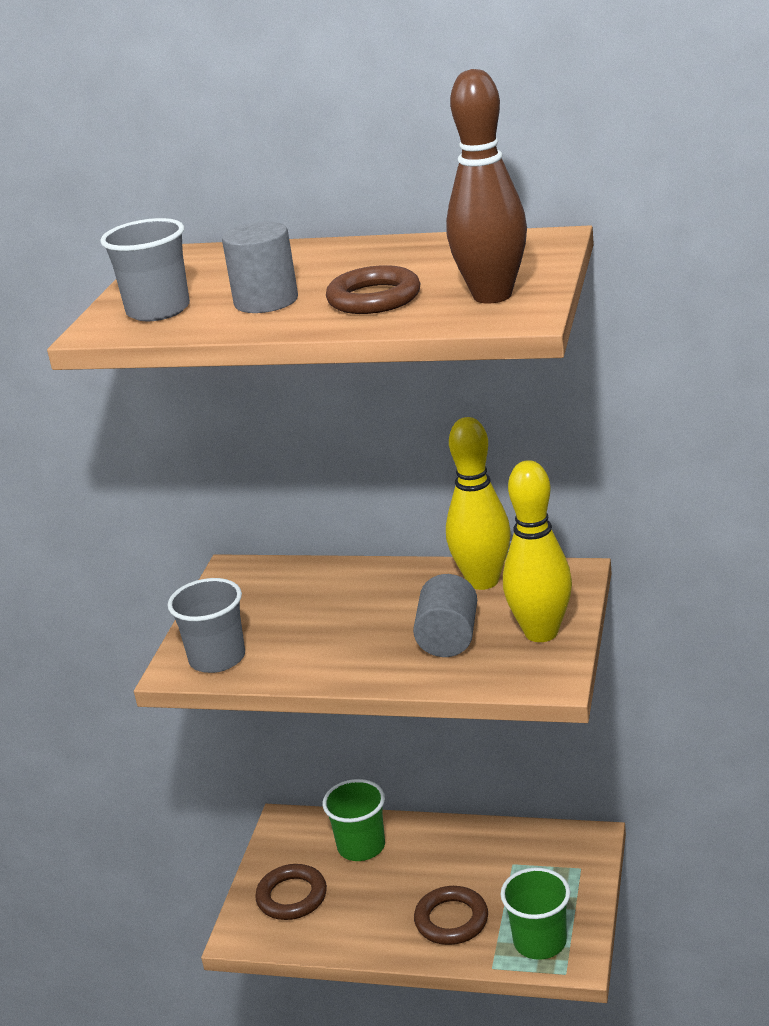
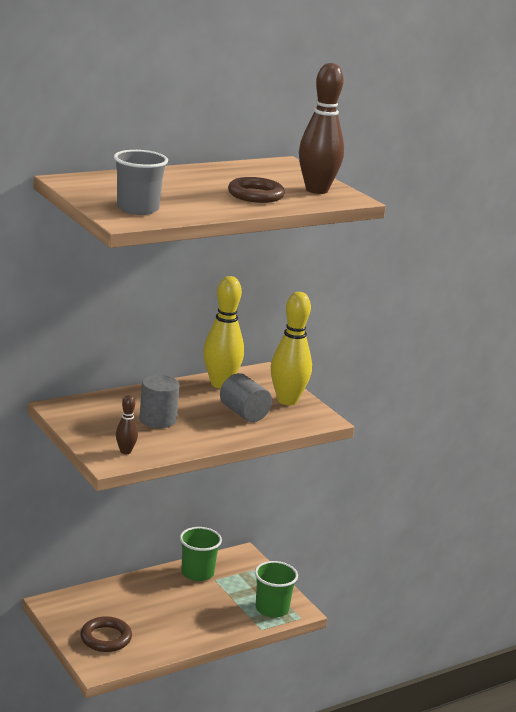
camera: 50 degrees left, 5 degrees down
grey cup [168,578,245,673] -> brown bowling pin [116,395,138,454]
grey cylinder [222,222,298,313] -> grey cylinder moved to [140,375,179,428]
green cup [323,779,385,861] -> green cup moved to [180,527,222,581]
brown ring [414,886,488,945] -> none

